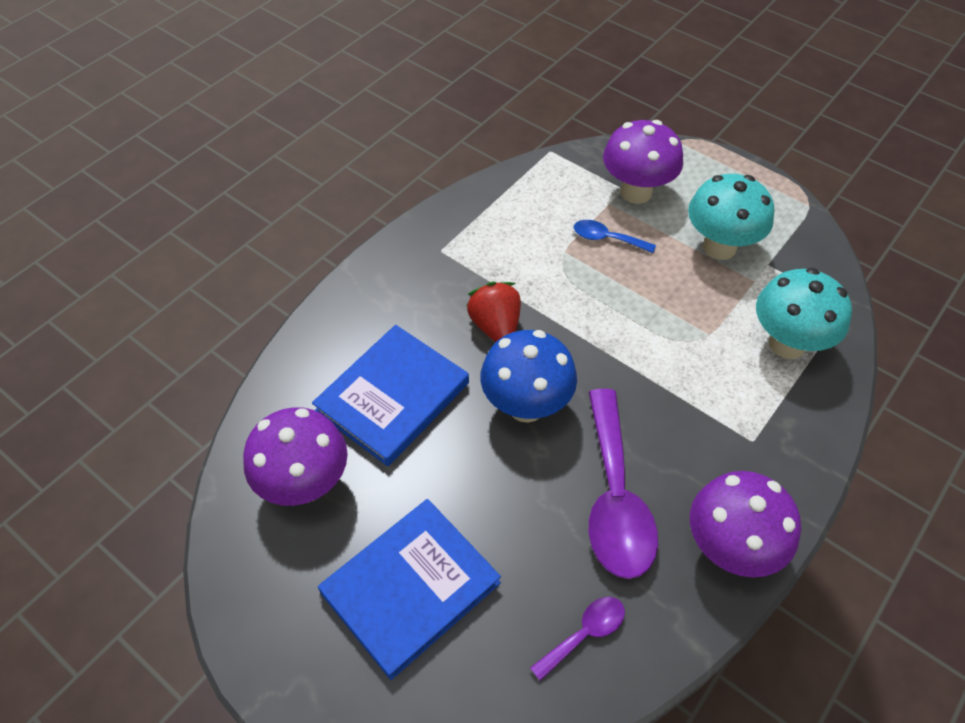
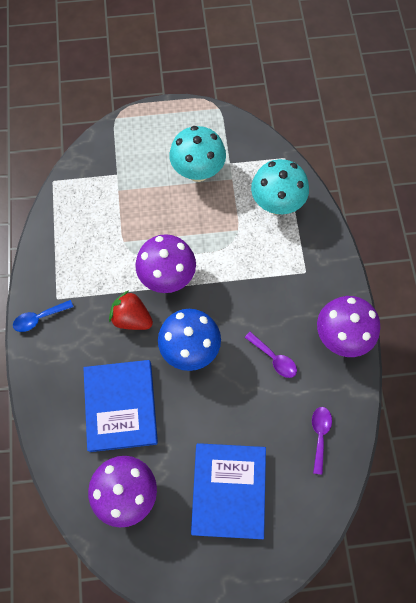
camera: 45 degrees left, 15 degrees up
blue spoon [574,220,656,253] -> blue spoon moved to [13,300,73,332]
purple spoon [589,389,658,579] -> purple spoon [245,332,297,378], size x0.48
purple mushroom [603,120,683,204] -> purple mushroom moved to [135,234,196,293]

